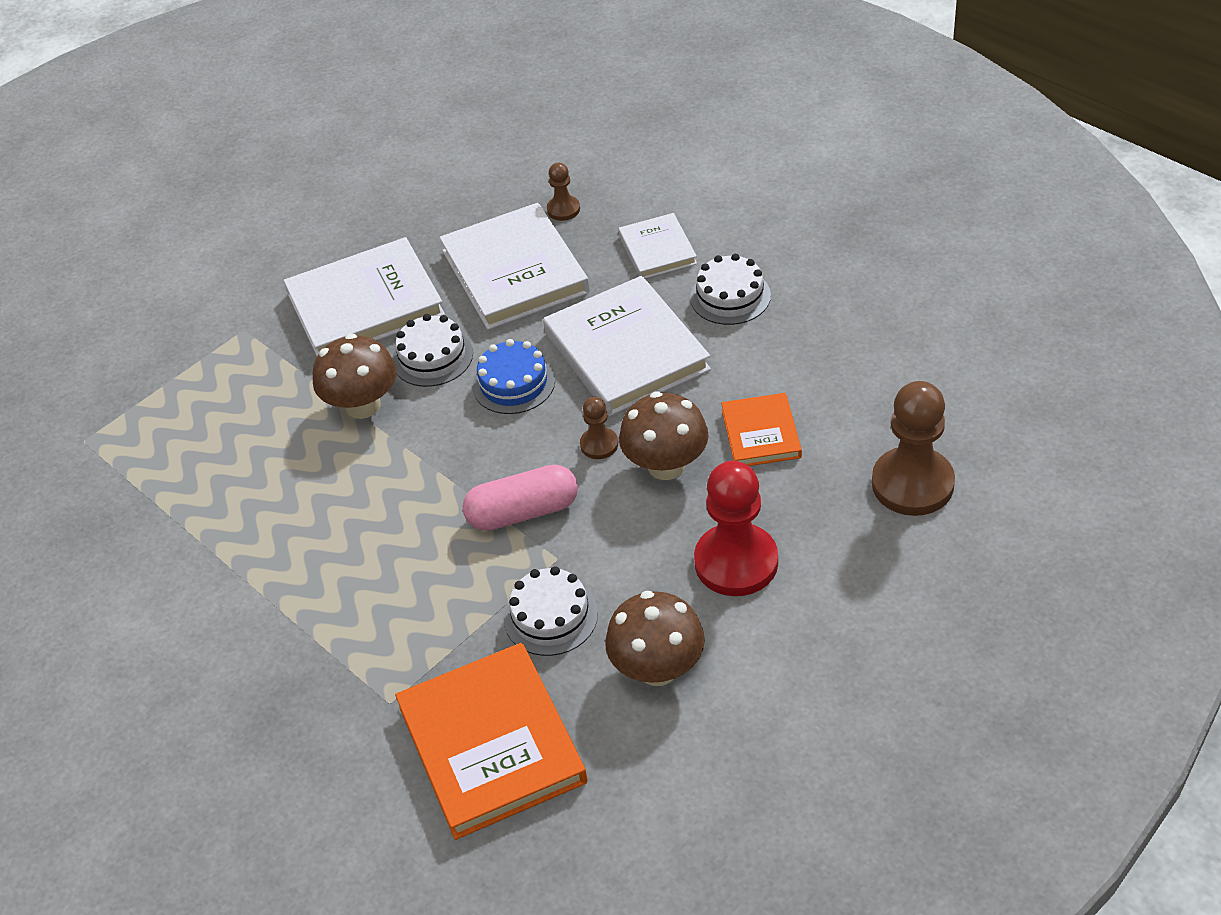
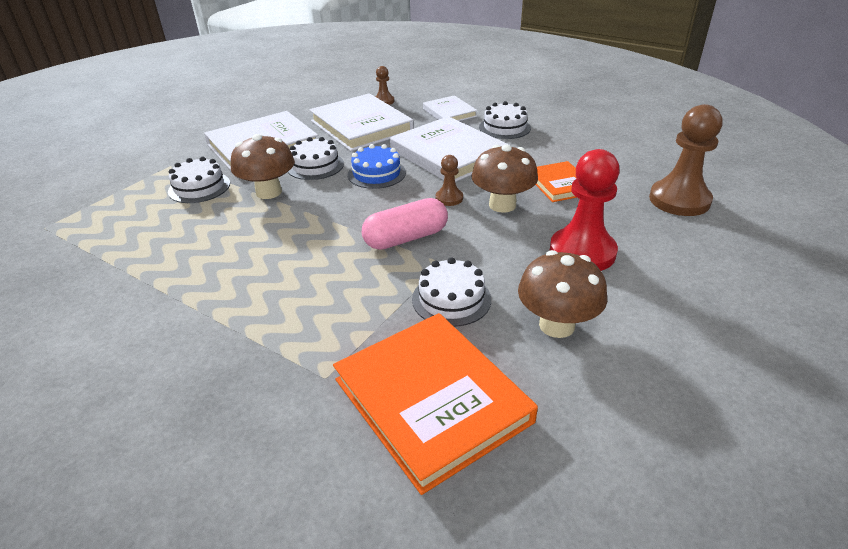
camera: 15 degrees left, 10 degrees down
none -> white cake [168,157,230,203]

